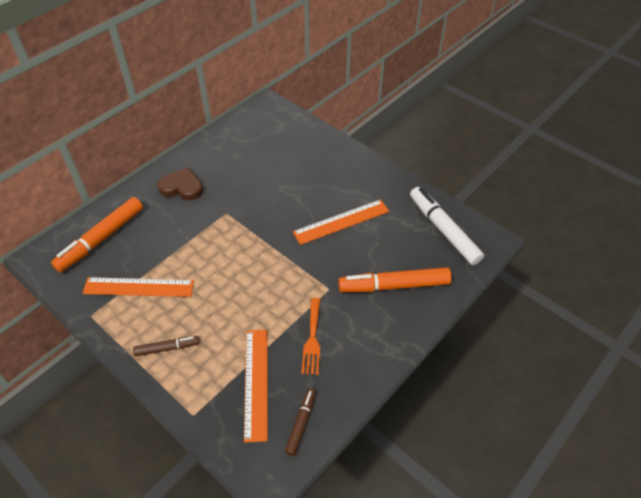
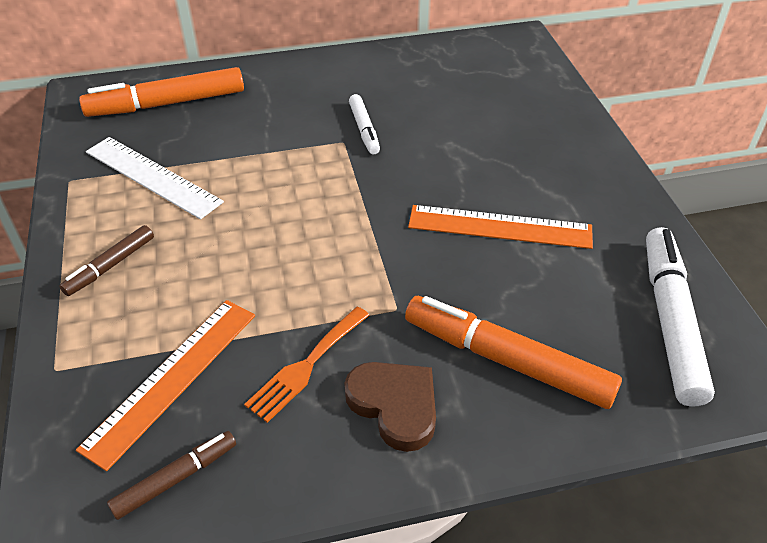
camera: 35 degrees right, 5 degrees down
orange ruler [83,277,194,297] -> white ruler [86,137,224,219]
brown marker [133,336,199,357] -> brown marker turned 105 degrees clockwise [59,225,154,296]
brown heart [157,167,203,200] -> brown heart moved to [344,362,436,452]
none -> white marker [349,94,380,154]

